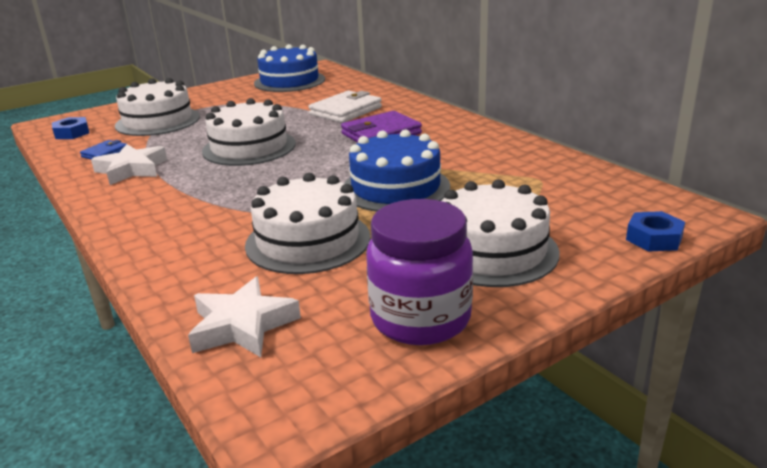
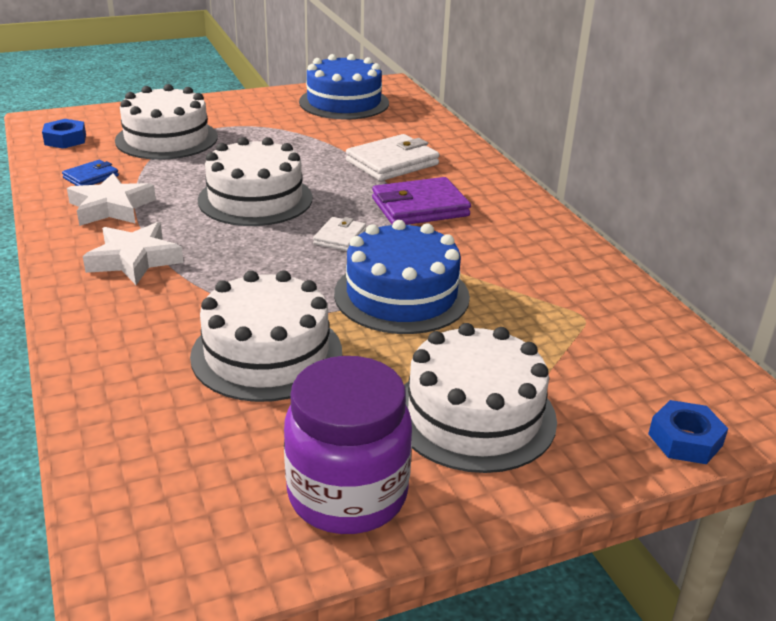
camera: 10 degrees right, 5 degrees up
white star [188,277,301,357] -> white star moved to [83,222,184,285]
none -> white wallet [313,217,366,251]

